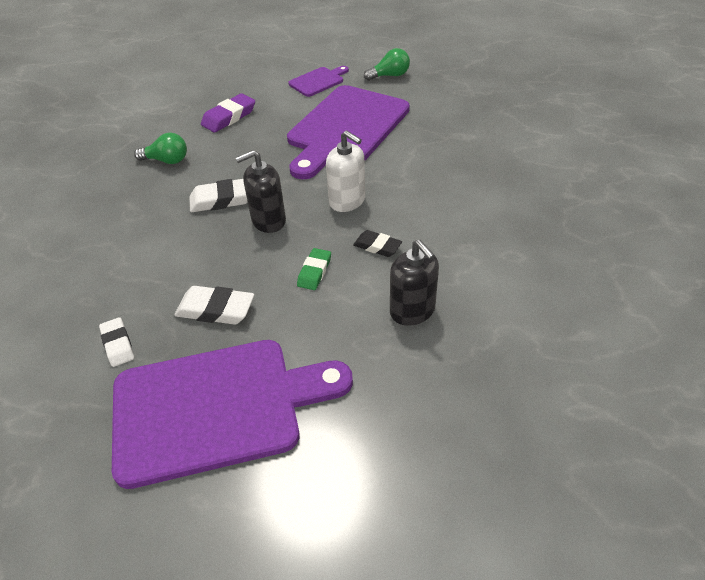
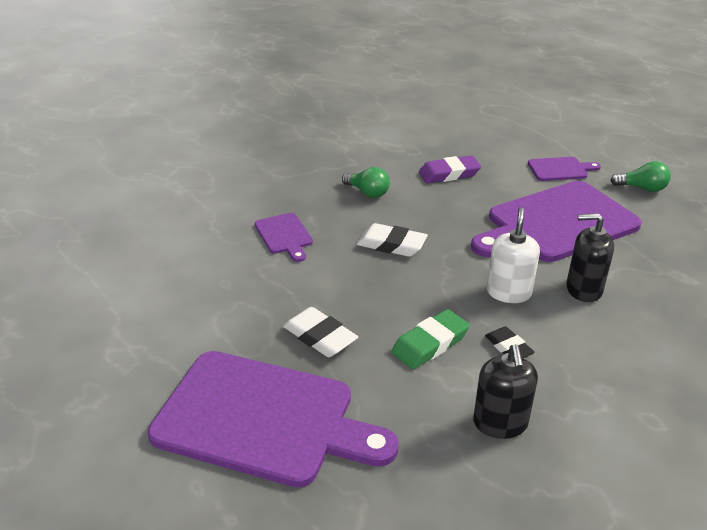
camera: 30 degrees right, 10 degrees down
white eraser [99,317,134,367] -> none
black soap dispenser [236,150,286,233] -> black soap dispenser moved to [566,213,614,302]
green eraser [297,248,331,290] -> green eraser [391,309,470,369], size x1.53
white soap dispenser [326,130,365,212] -> white soap dispenser turned 150 degrees counterclockwise [487,208,540,303]
none -> purple cutting board [255,213,313,262]

